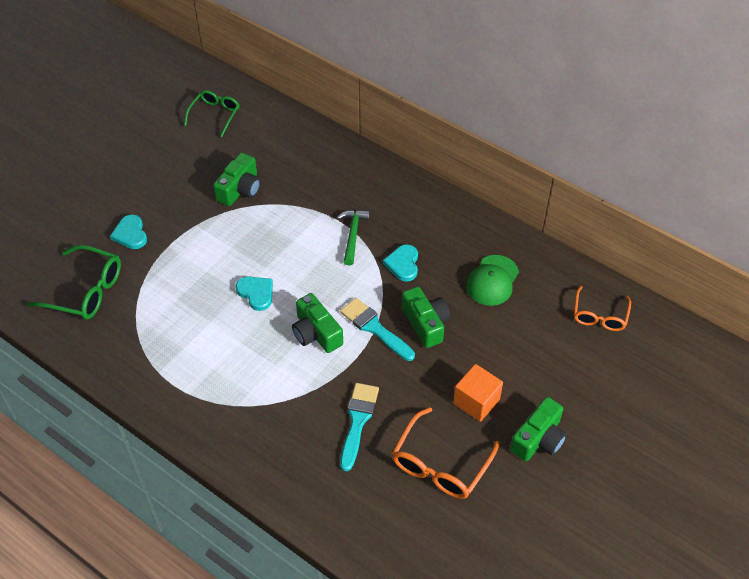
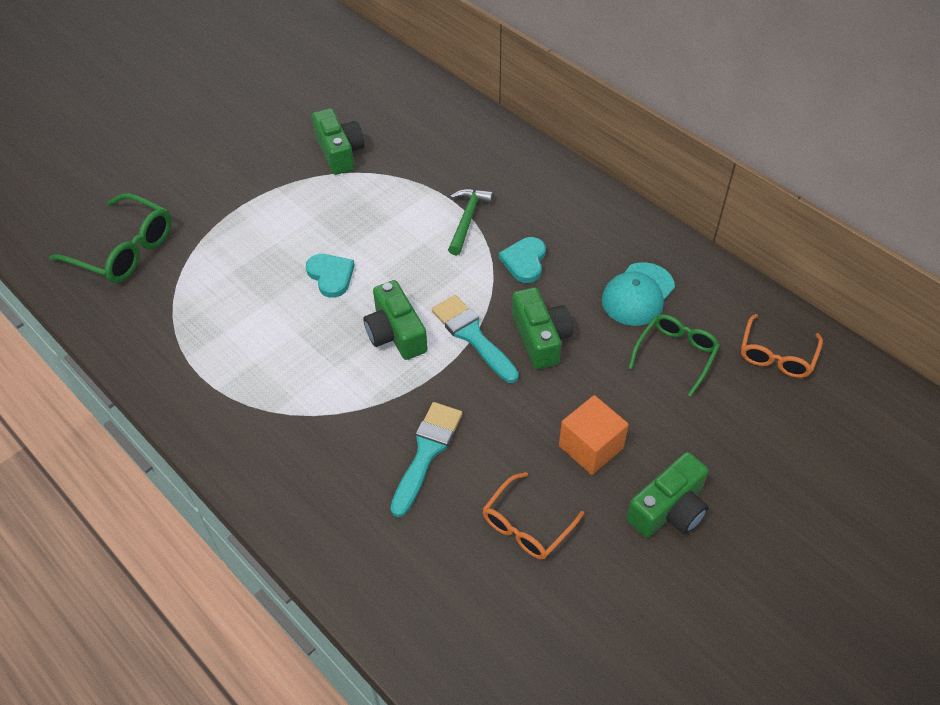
camera: 10 degrees right, 0 degrees up
turquoise heart [110,214,147,249] -> none
green glasses [184,90,239,137] -> green glasses moved to [628,314,720,397]
green camera [213,153,261,206] -> green camera turned 60 degrees counterclockwise [312,108,364,175]
orange glasses [392,407,500,499] -> orange glasses [483,472,584,560], size x0.67
green cap [466,255,519,306] -> turquoise cap [602,262,675,326]

